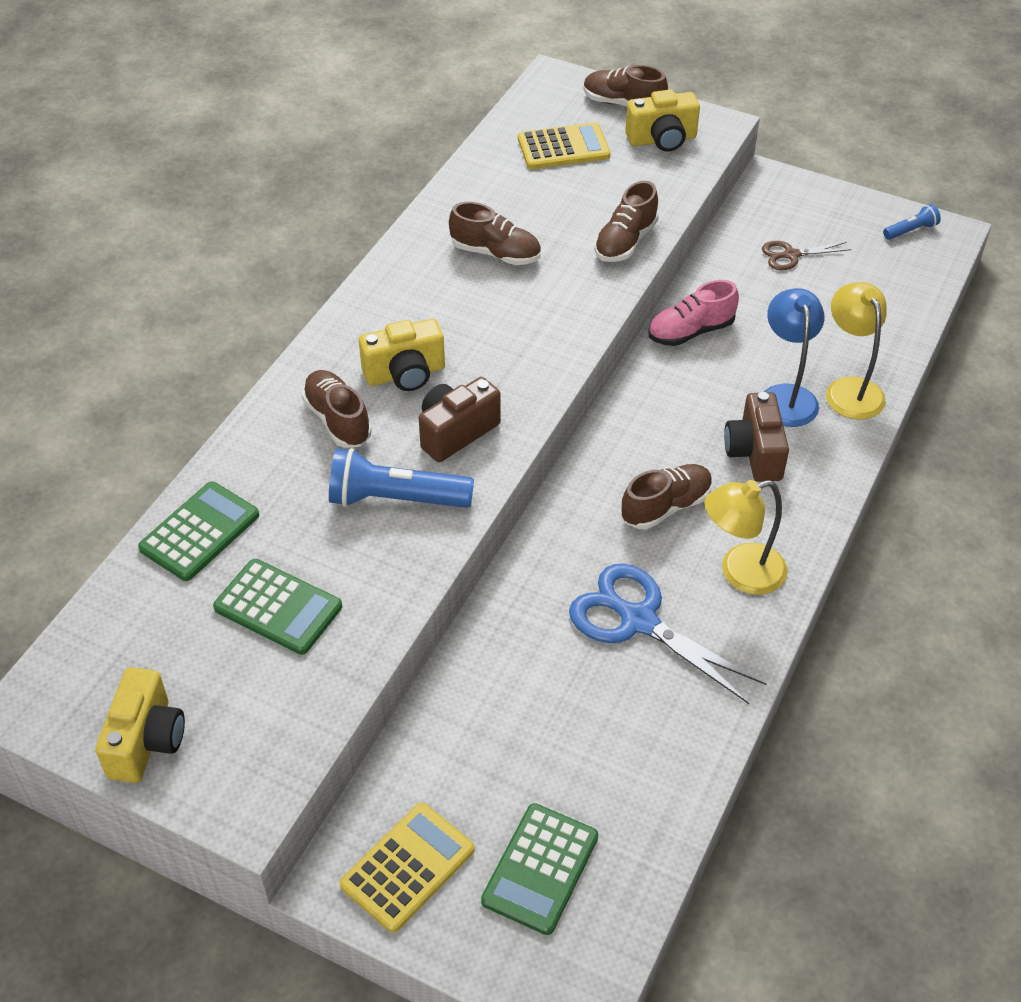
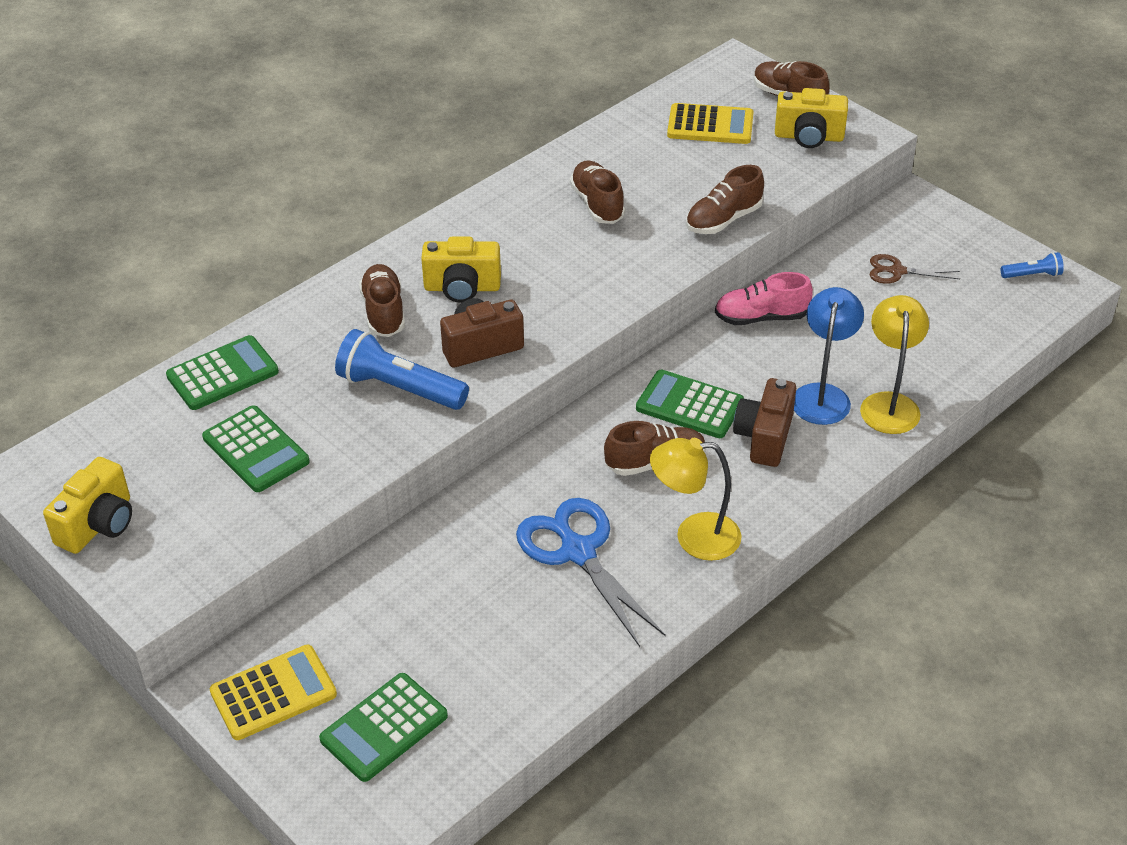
camera: 20 degrees right, 5 degrees down
brown shoe [449,202,541,265] -> brown shoe turned 150 degrees counterclockwise [570,161,625,224]
none -> green calculator [636,370,744,438]

